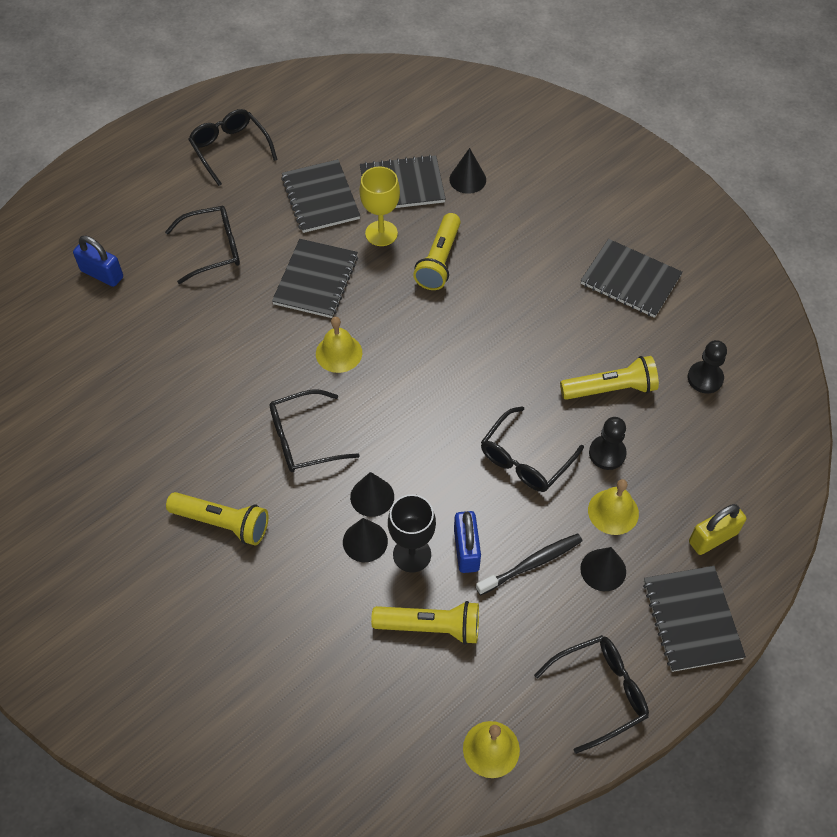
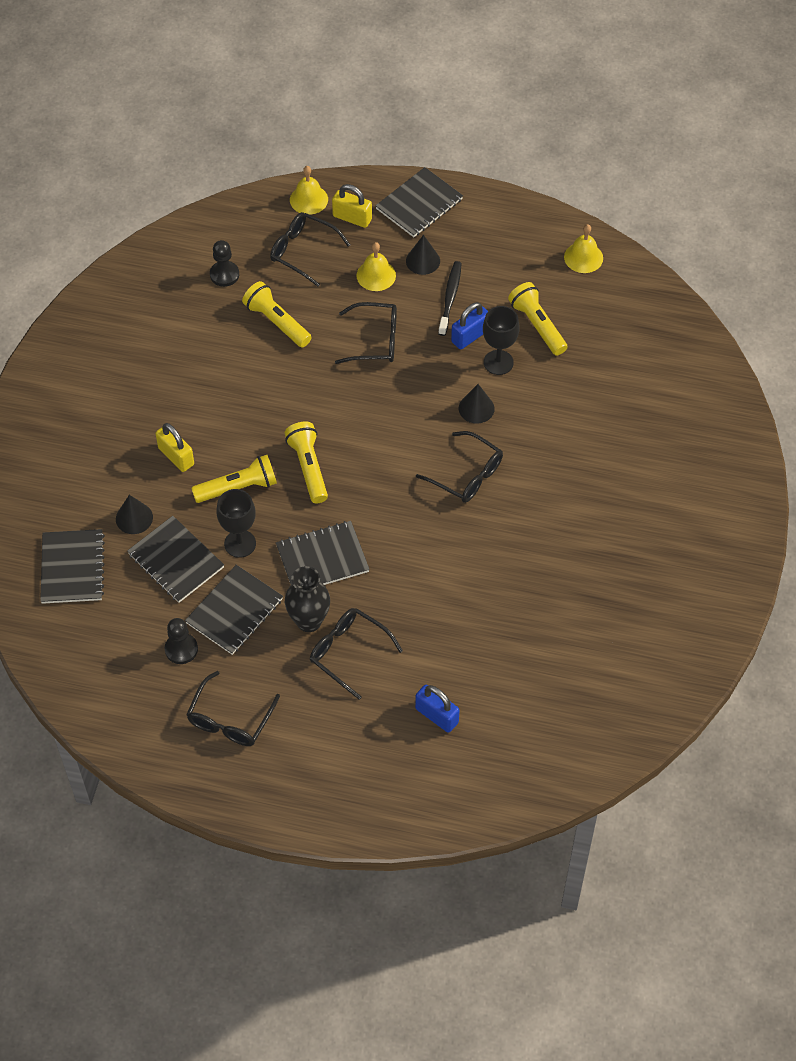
camera: 125 degrees left, 0 degrees up
blue padlock [73,236,123,287] -> blue padlock turned 45 degrees counterclockwise [415,685,459,733]
yellow flashlight [166,492,269,545] -> yellow flashlight moved to [285,421,328,503]
yellow bell [316,317,362,373] -> yellow bell moved to [290,166,328,215]
black cone [343,518,388,562] -> none
yellow goblet [360,166,400,246] -> black goblet [216,489,256,558]
black toothbrush [476,533,582,595] -> black toothbrush turned 75 degrees clockwise [438,261,462,336]
black glasses [534,635,649,754] -> black glasses moved to [270,212,350,287]
black notebook [581,239,683,318] -> black notebook moved to [40,529,105,604]
black pawn [589,417,627,470] -> black pawn moved to [165,618,198,664]
none -> yellow padlock [155,423,194,472]
none -> black vase [285,566,330,632]

